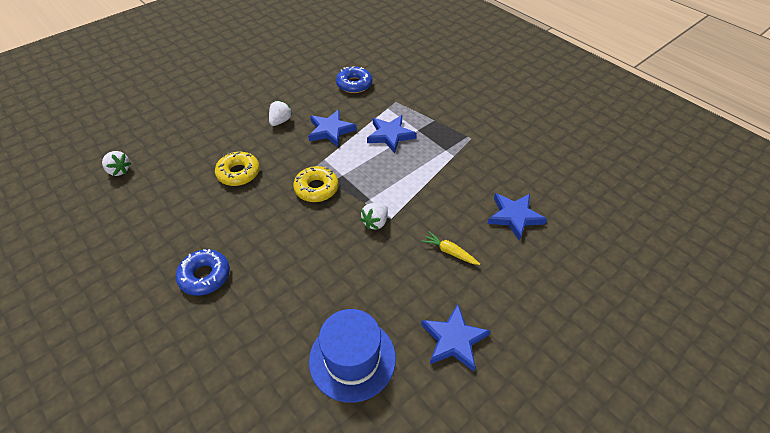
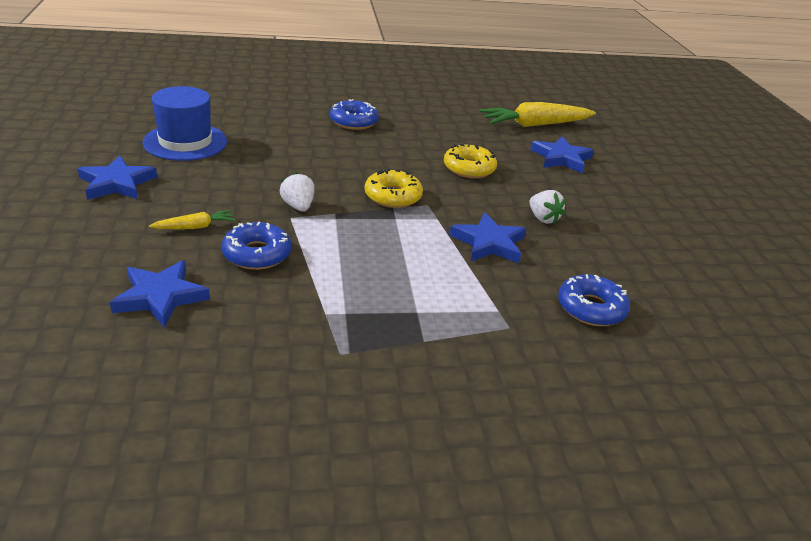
camera: 120 degrees right, 15 degrees down
white strawberry [102,151,131,176] -> yellow carrot [479,102,596,127]
blue star [367,115,417,153] -> blue star moved to [530,136,594,173]
none -> blue donut [221,222,291,270]

